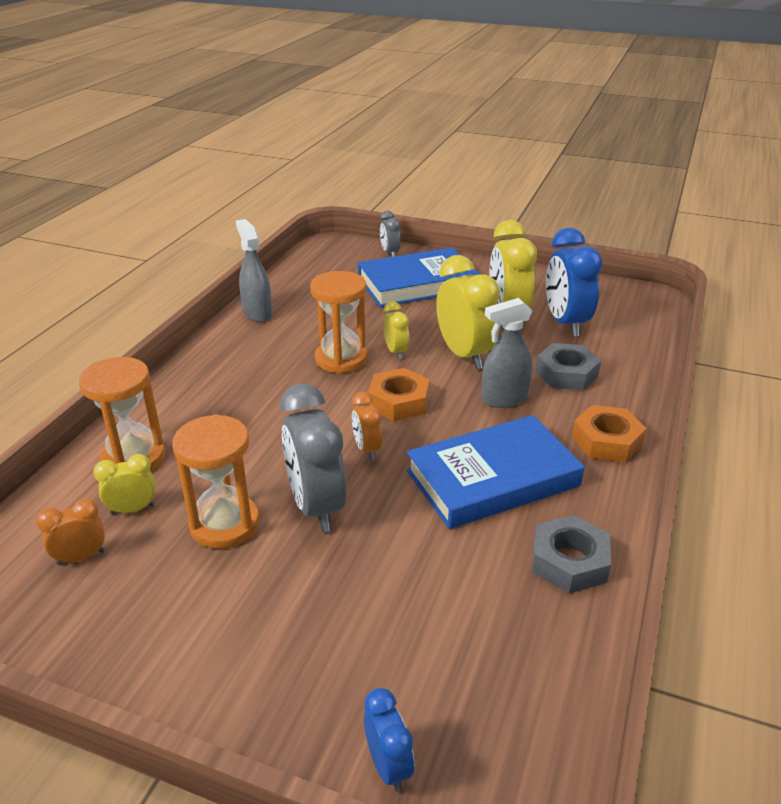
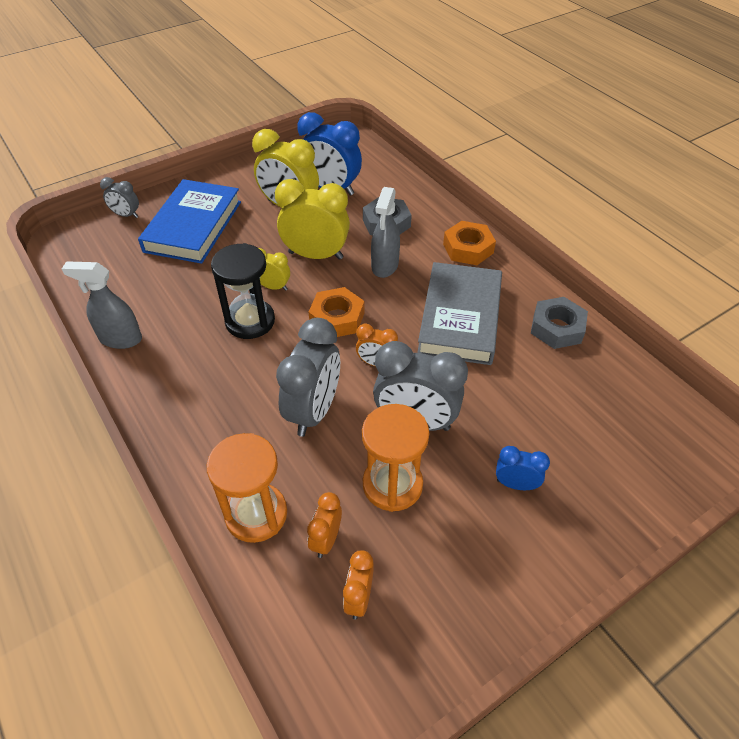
camera: 55 degrees left, 15 degrees up
yellow clock [93,454,155,515] -> orange clock [307,492,342,558]
orange hourglass [310,271,368,374] -> black hourglass [211,243,275,339]
blue clock [364,688,414,792] -> blue clock moved to [496,446,550,490]
blue book [407,415,584,529] -> grey book [417,262,502,365]
none -> grey clock [276,318,340,437]

